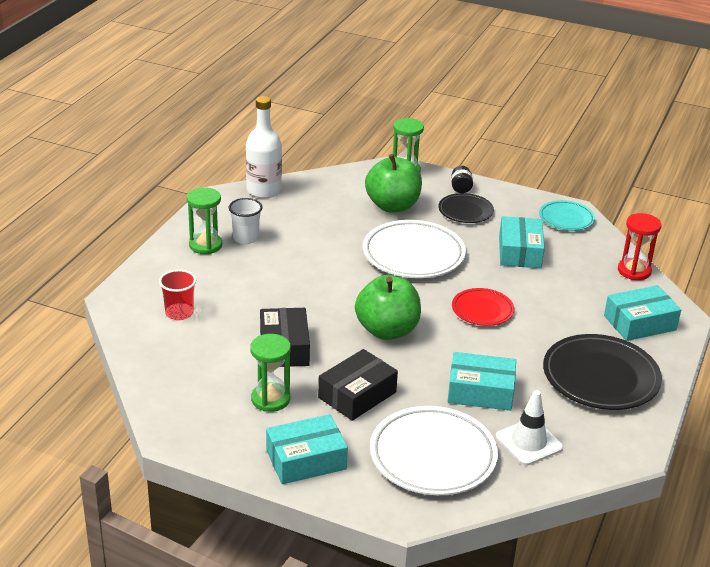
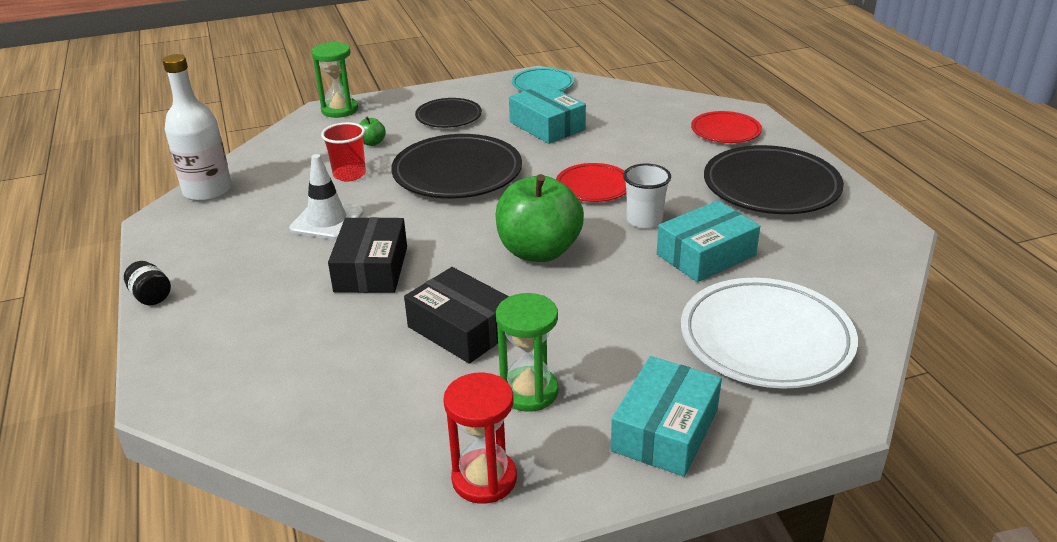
camera: 40 degrees left, 0 degrees up
red cup [159,269,196,320] -> red cup moved to [321,122,366,182]
green hourglass [187,187,222,254] -> none
white cup [229,198,262,244] -> white cup moved to [623,164,671,229]
black box [318,349,398,421] -> black box moved to [328,217,407,293]
white plate [363,220,466,278] -> black plate [391,134,522,199]
green apple [365,154,422,212] -> green apple [360,117,386,146], size x0.40
black jar [451,166,473,193] -> black jar moved to [124,261,171,305]
white traffic cone [495,390,563,466] -> white traffic cone moved to [289,154,364,240]
turquoise box [604,285,681,341] -> red plate [691,111,762,143]
red hourglass [618,213,661,280] -> red hourglass moved to [443,373,517,504]

